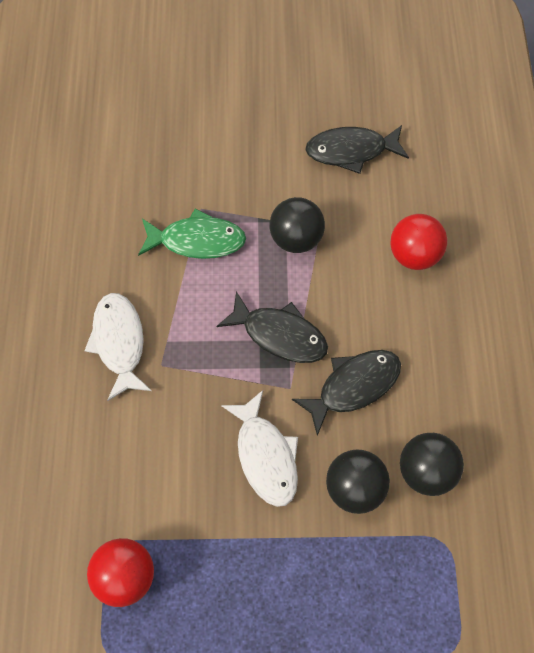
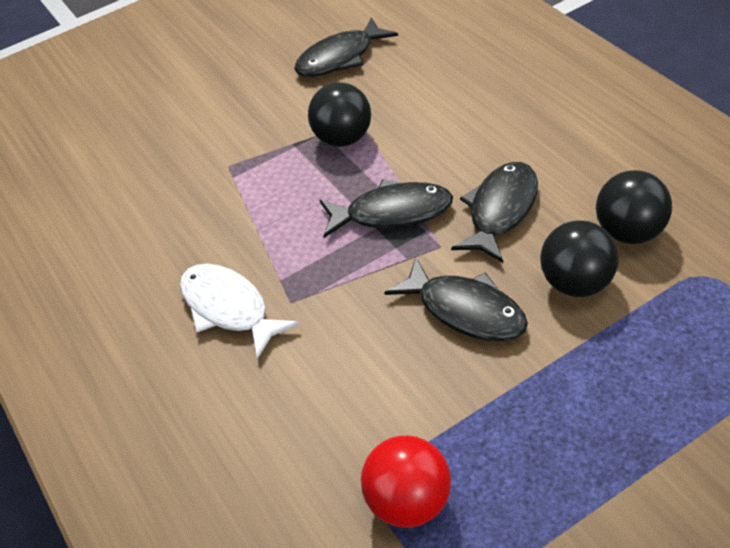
camera: 25 degrees left, 20 degrees down
green fish [138,208,246,259] -> none
white fish [221,390,298,507] -> black fish [384,258,528,341]
red ball [390,214,447,270] -> none

